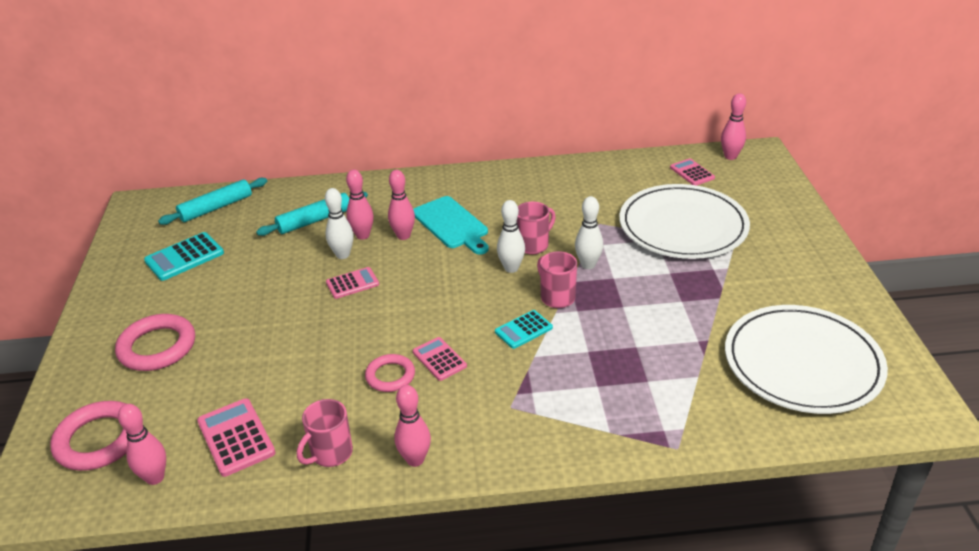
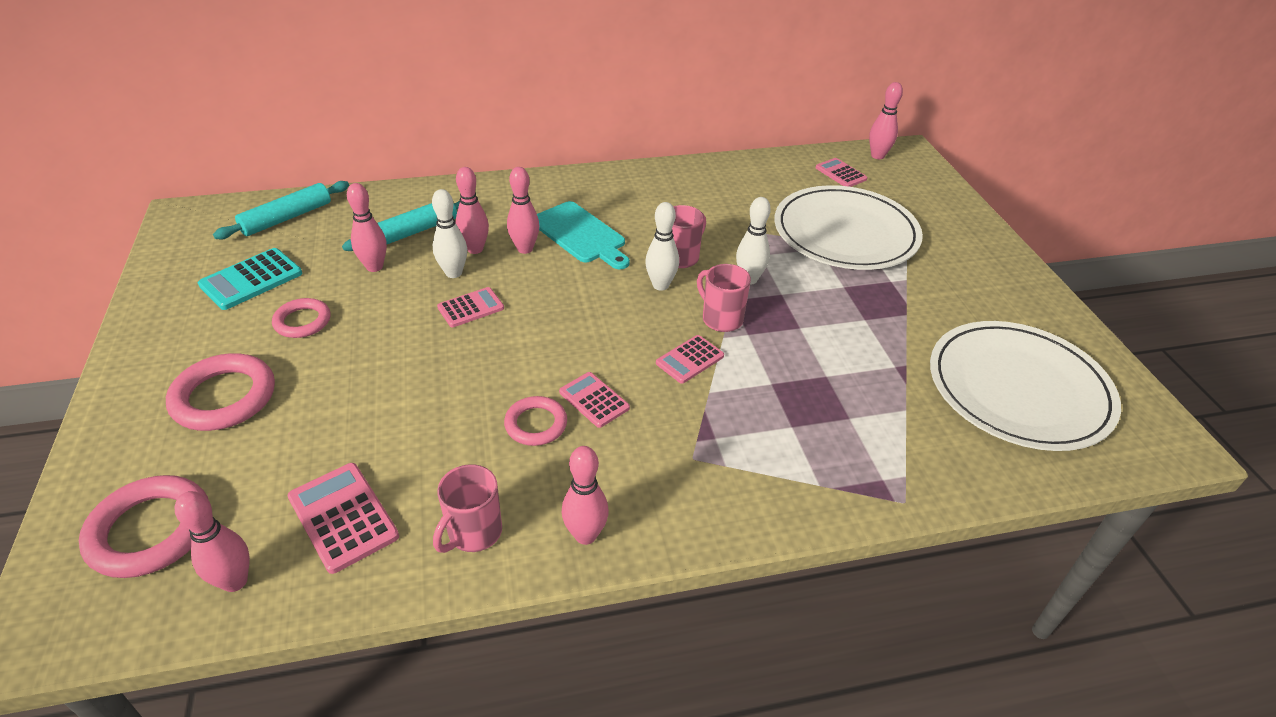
camera: 10 degrees left, 5 degrees up
turquoise calculator [495,310,553,349] -> pink calculator [656,335,724,384]
none -> pink ring [272,298,330,338]
none -> pink bowling pin [347,183,387,272]

